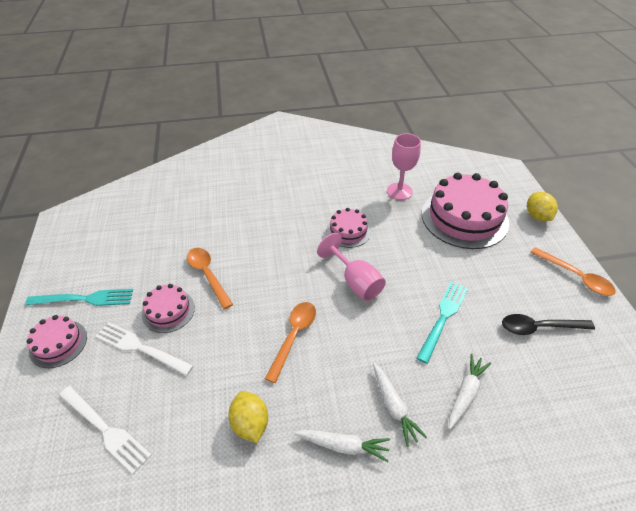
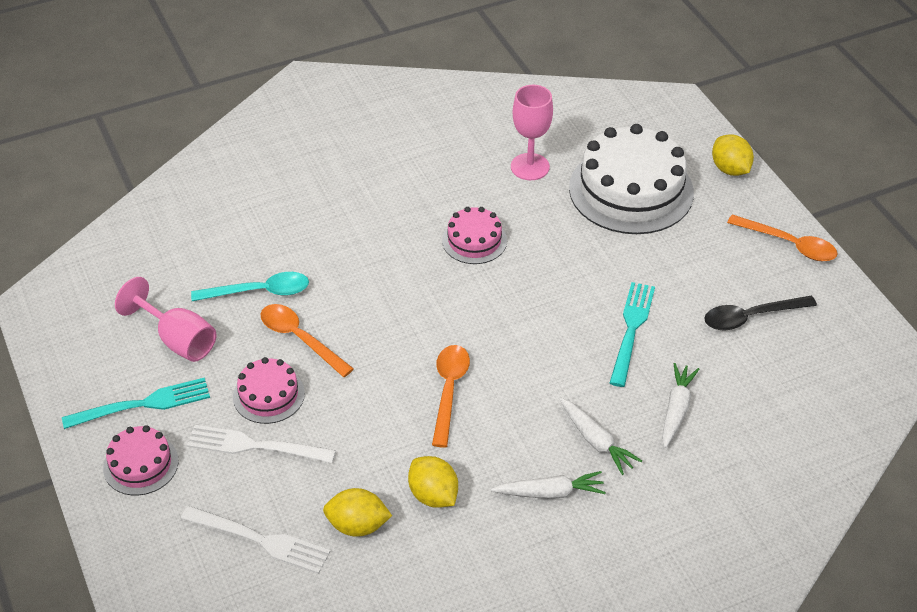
camera: 15 degrees left, 0 degrees up
pink goblet [317,233,386,301] -> pink goblet moved to [115,277,217,362]
pink cake [422,173,509,249] -> white cake [569,124,694,234]
none -> turquoise spoon [191,272,309,301]
none -> yellow lemon [323,488,392,537]

